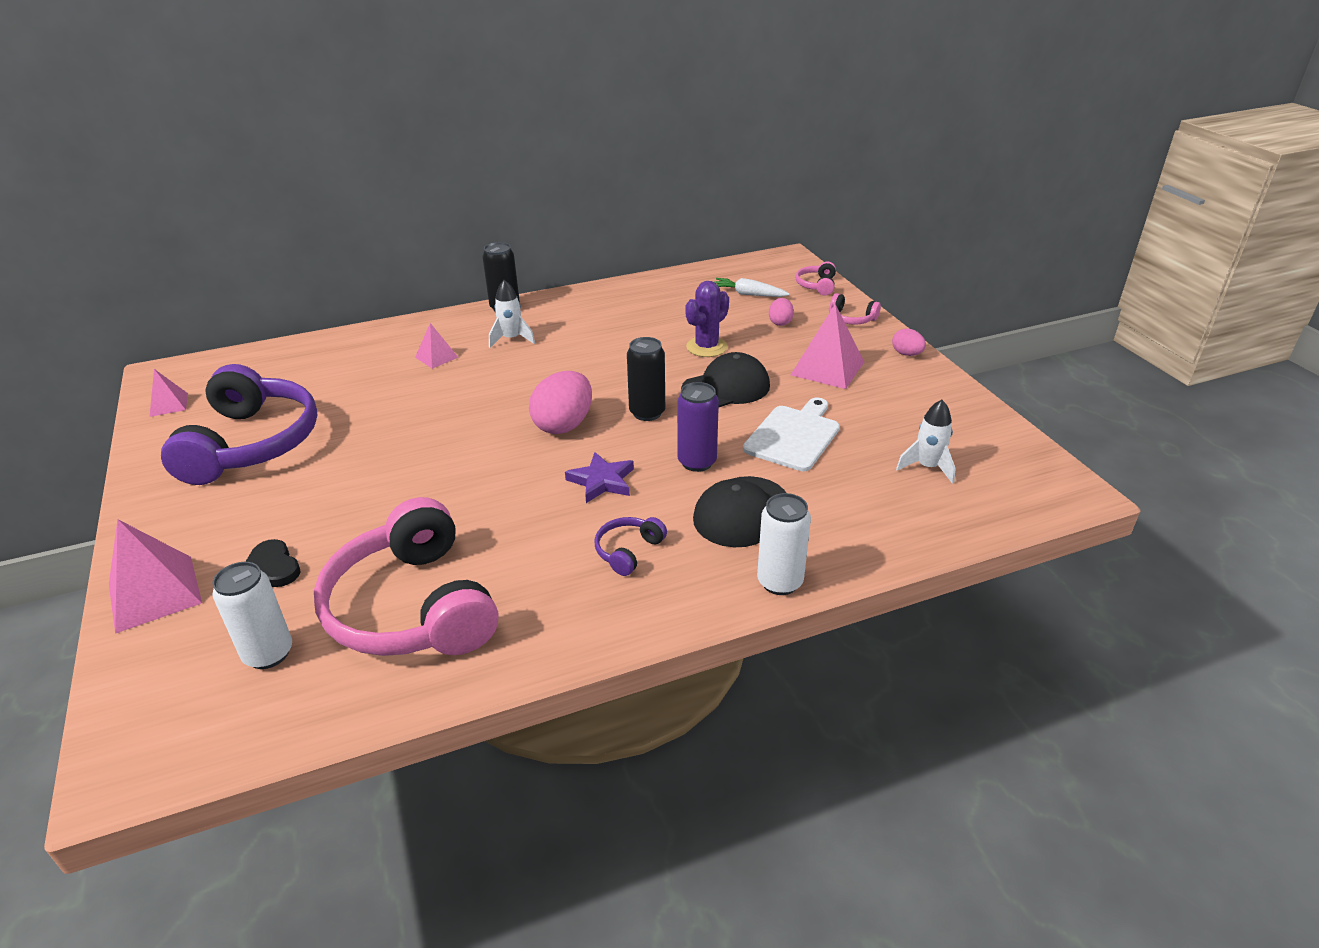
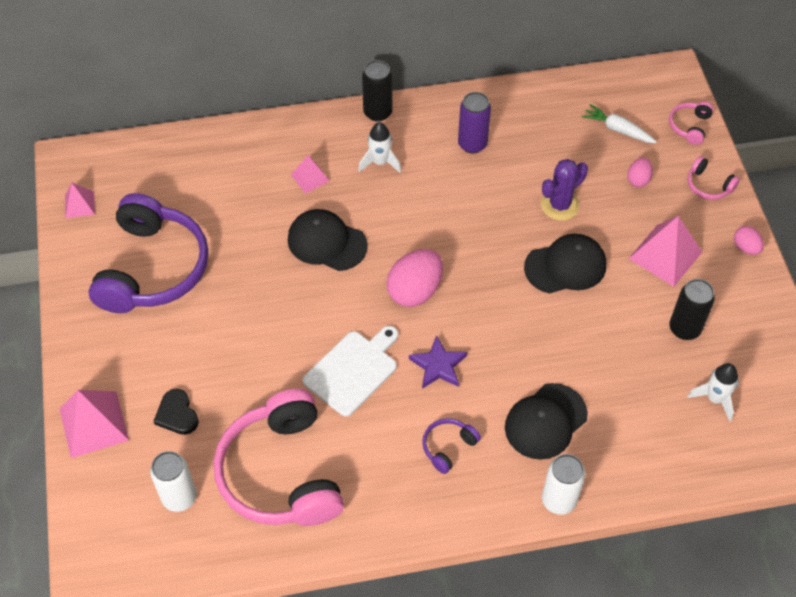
camera: 10 degrees right, 20 degrees up
black can [627,337,665,421] -> black can moved to [669,279,715,340]
purple can [677,382,719,472] -> purple can moved to [458,92,491,153]
white cutting board [743,397,840,471] -> white cutting board moved to [303,326,398,417]
none -> black cap [288,209,368,271]

